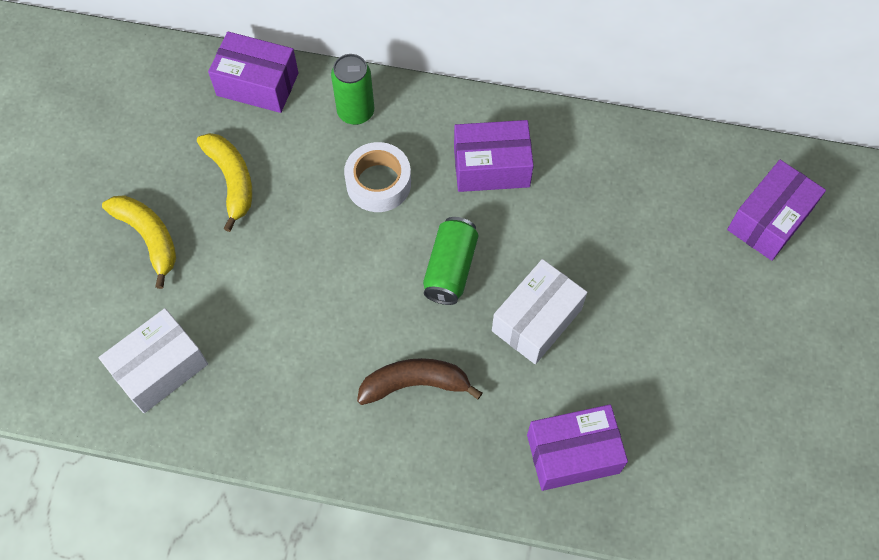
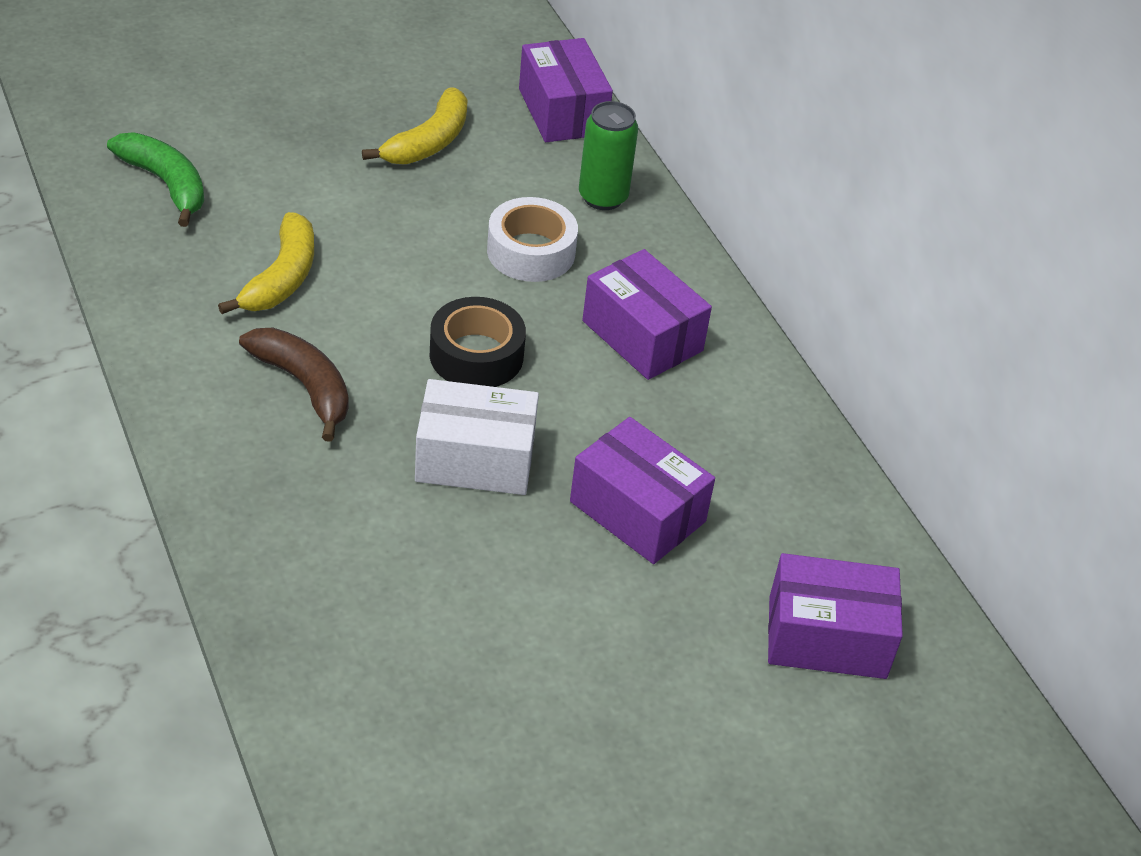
camera: 50 degrees right, 20 degrees down
white box [99,308,208,413] -> green banana [107,132,204,227]
yellow banana [102,195,176,289] -> yellow banana moved to [218,212,314,314]
green can [423,217,478,305] -> black tape [430,297,526,387]
purple box [527,404,628,491] -> purple box moved to [570,417,715,564]

